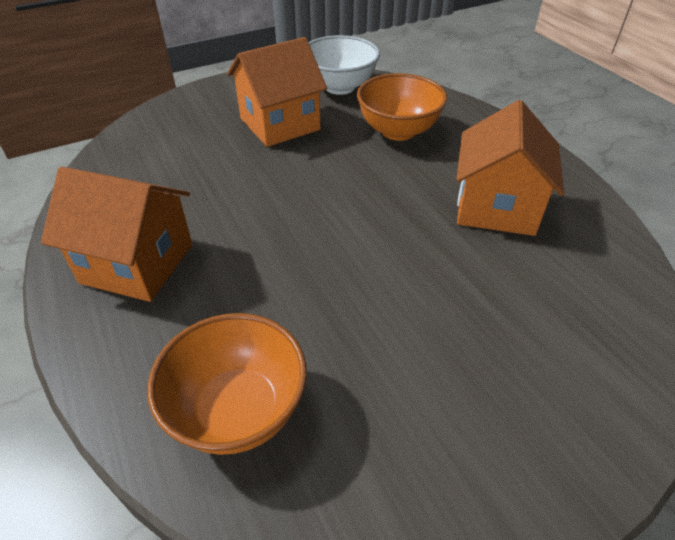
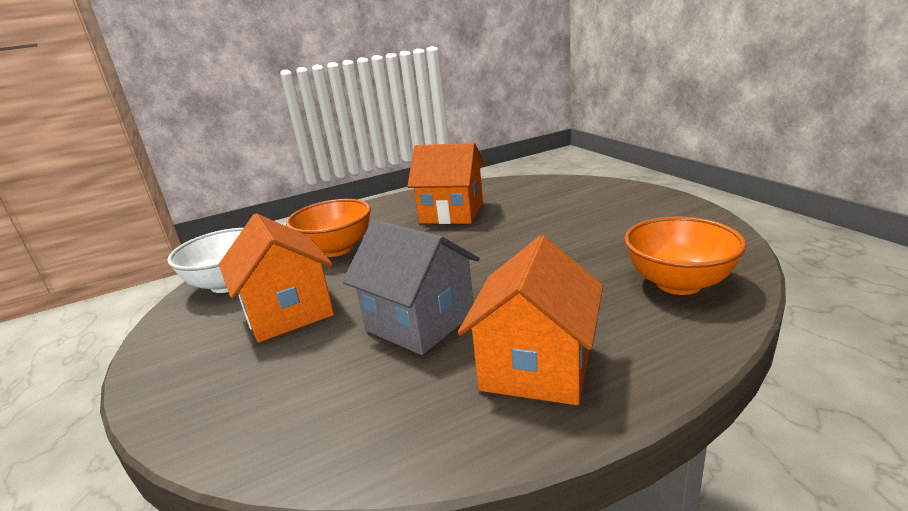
camera: 85 degrees left, 20 degrees down
none -> grey house [343,220,480,355]

